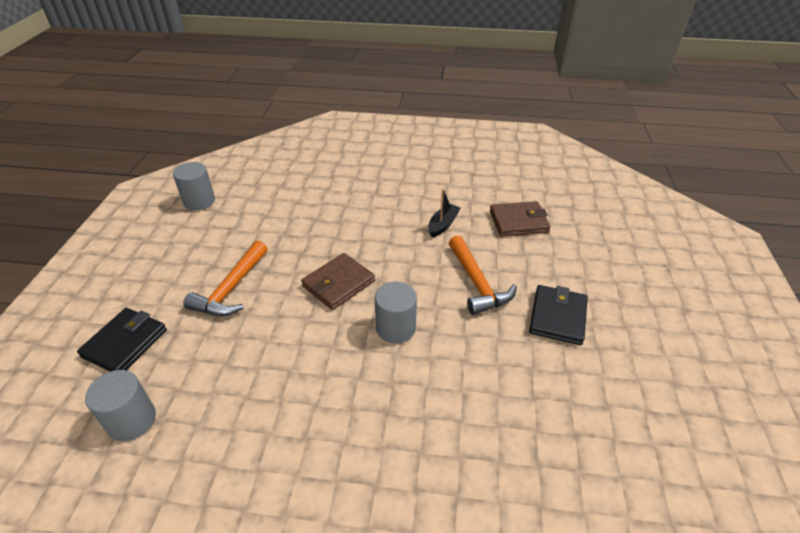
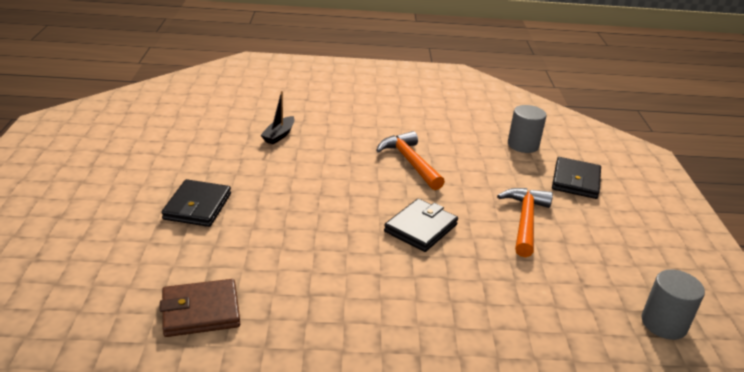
camera: 170 degrees right, 10 degrees down
brown wallet [301,253,375,310] -> black wallet [384,199,458,252]
grey cylinder [375,282,417,343] -> none
black boat [428,189,461,238] -> black boat moved to [261,91,295,145]
orange hammer [449,235,517,315] -> orange hammer moved to [376,131,445,190]

